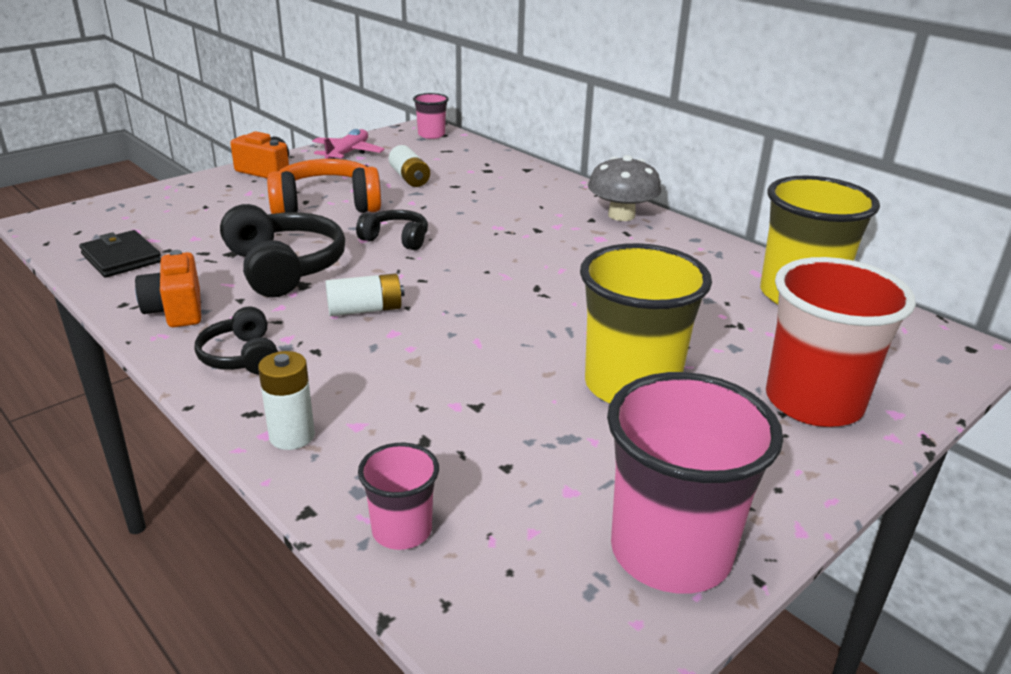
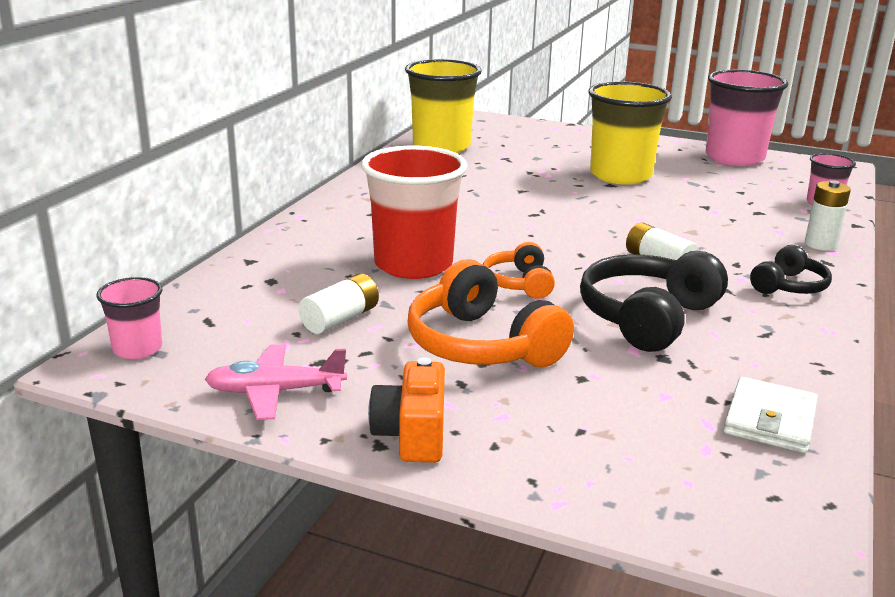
camera: 115 degrees left, 5 degrees down
black wallet [79,230,161,278] -> white wallet [724,377,818,453]
orange camera [135,250,201,327] -> none
black headphones [356,210,428,250] -> orange headphones [483,242,555,299]
grey mushroom [588,155,662,221] -> none
red cup [766,257,916,427] -> red cup moved to [361,146,467,279]

